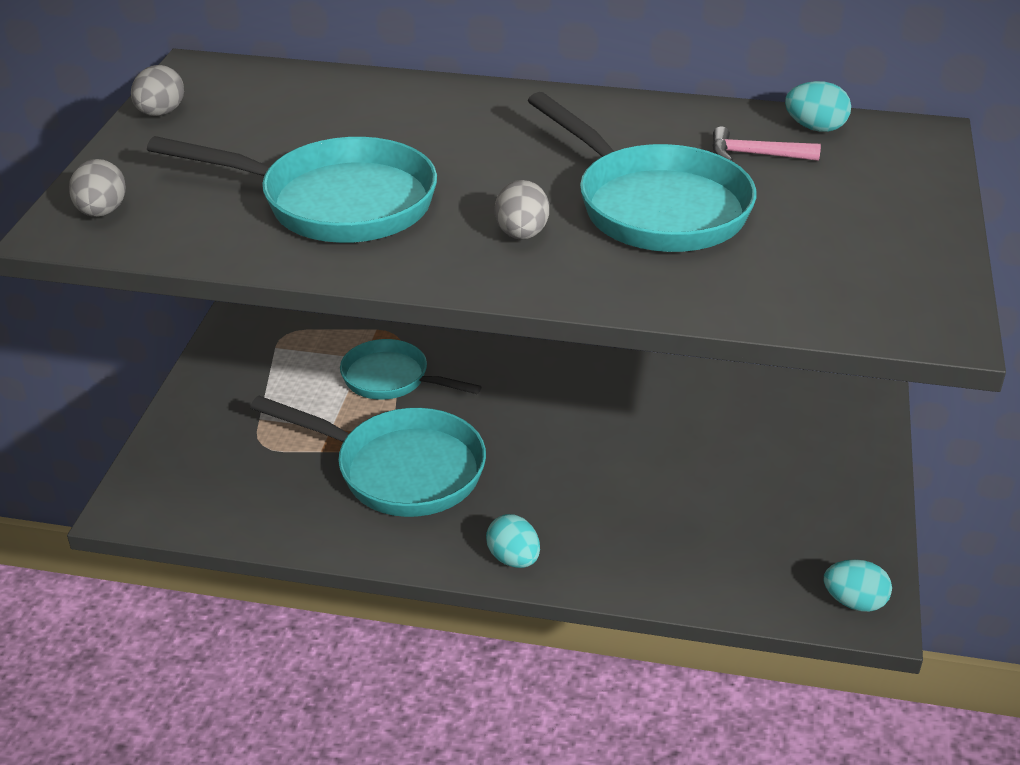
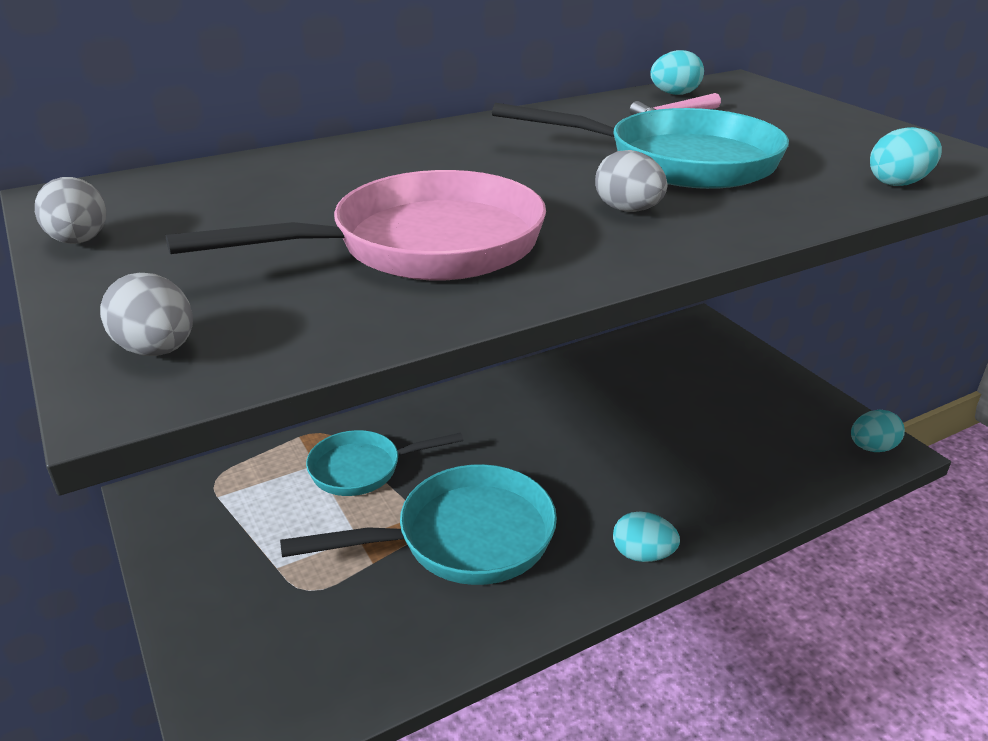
camera: 40 degrees left, 5 degrees down
turquoise pan [147,136,437,243] -> pink pan [166,170,546,280]
none -> turquoise egg [870,127,942,186]

